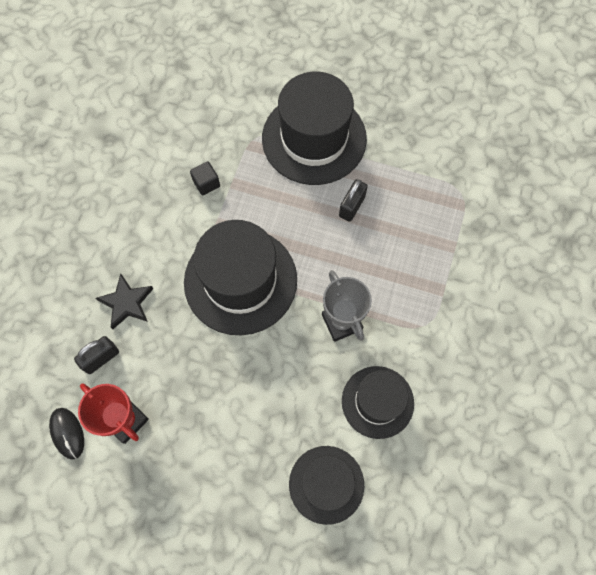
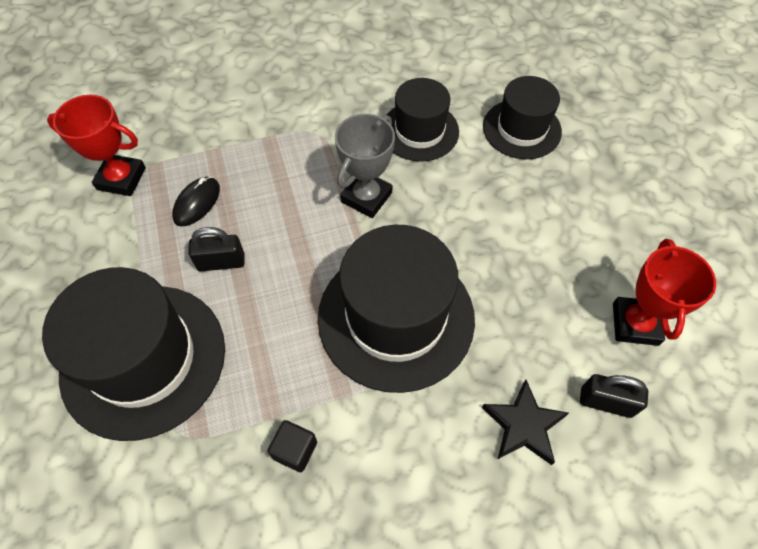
camera: 125 degrees left, 10 degrees down
black mouse [49,408,84,460] -> black mouse moved to [172,177,220,227]
none -> red trophy [47,95,146,196]

